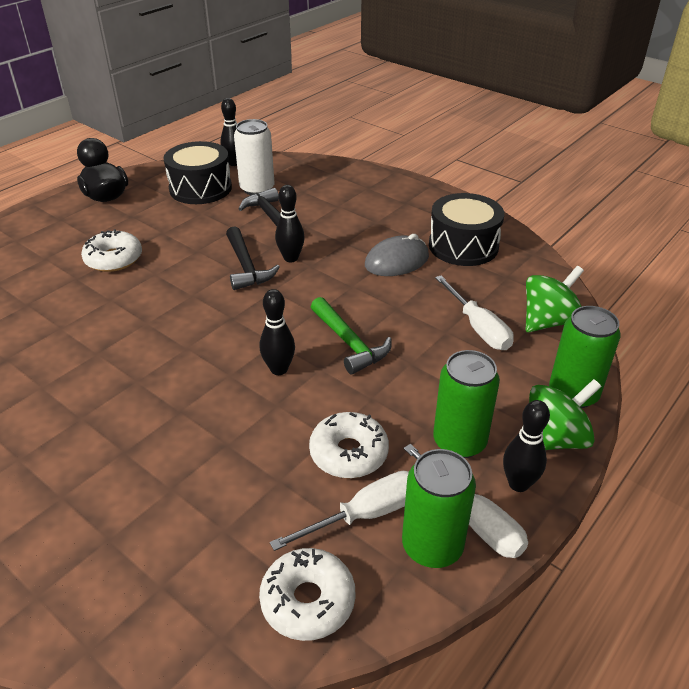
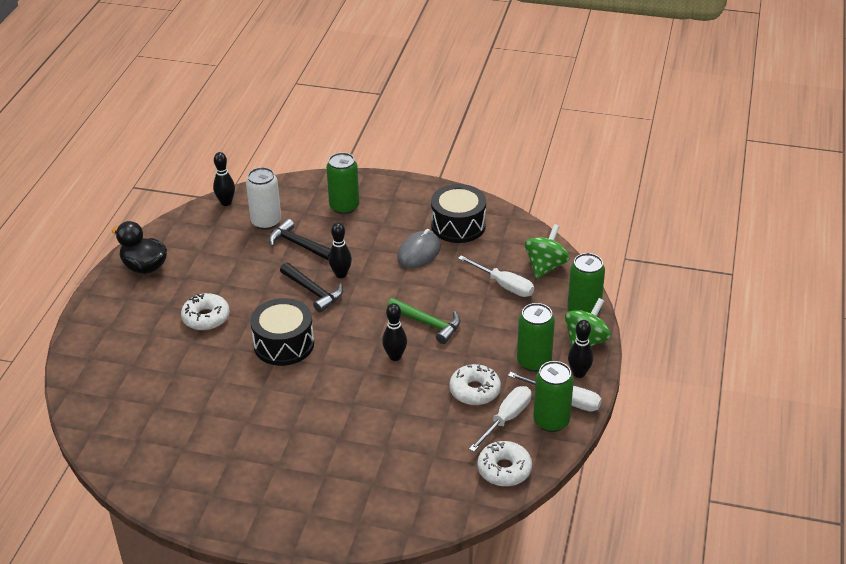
camera: 25 degrees left, 0 degrees up
black drum [164,141,232,204] -> black drum moved to [250,298,314,366]
none -> green can [326,152,360,214]

